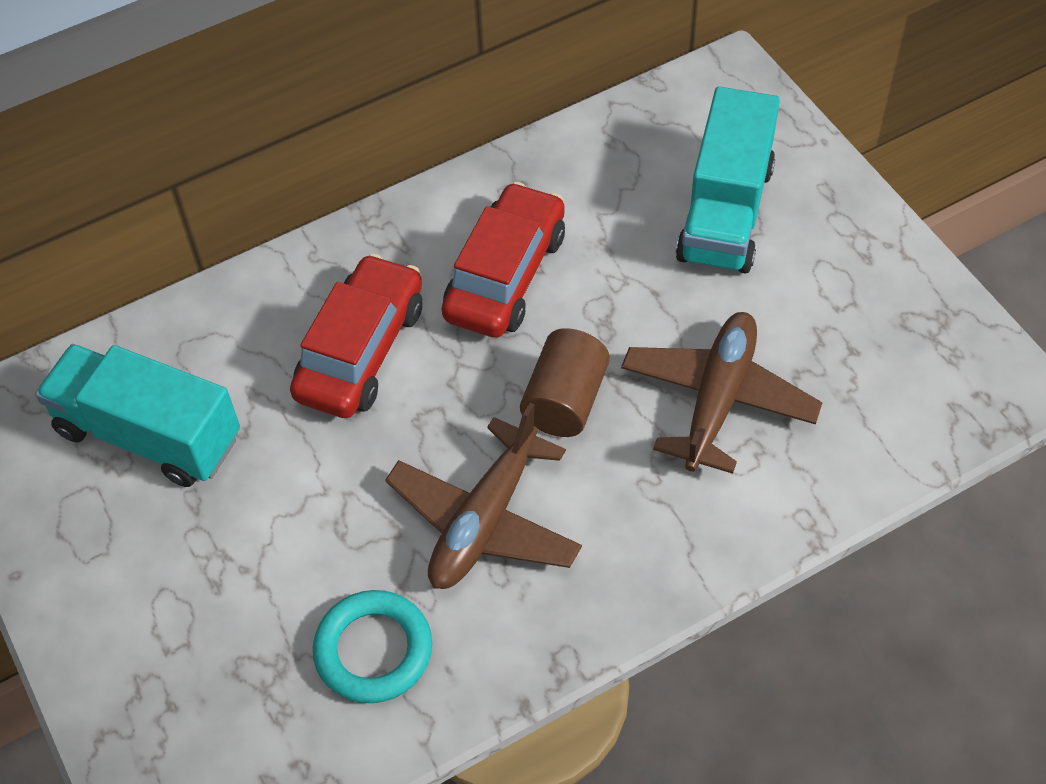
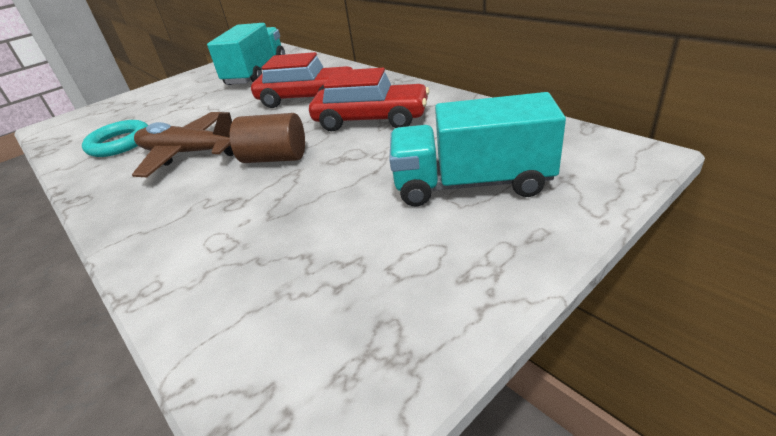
camera: 80 degrees right, 20 degrees down
brown plane [621,312,823,474] -> none

